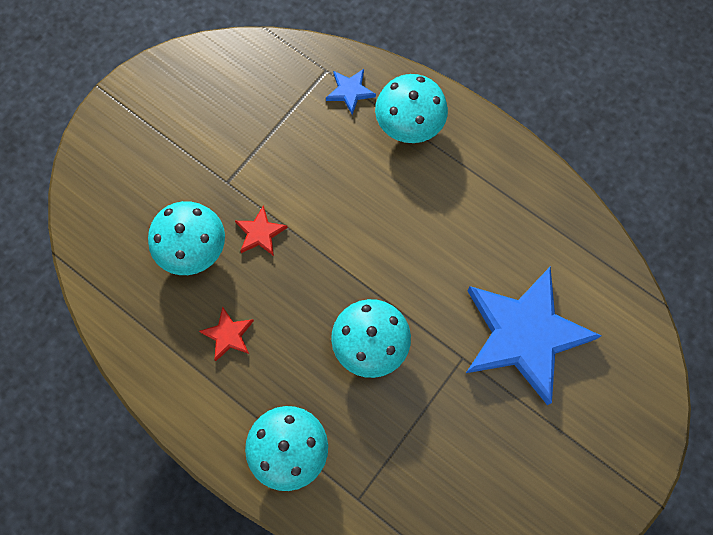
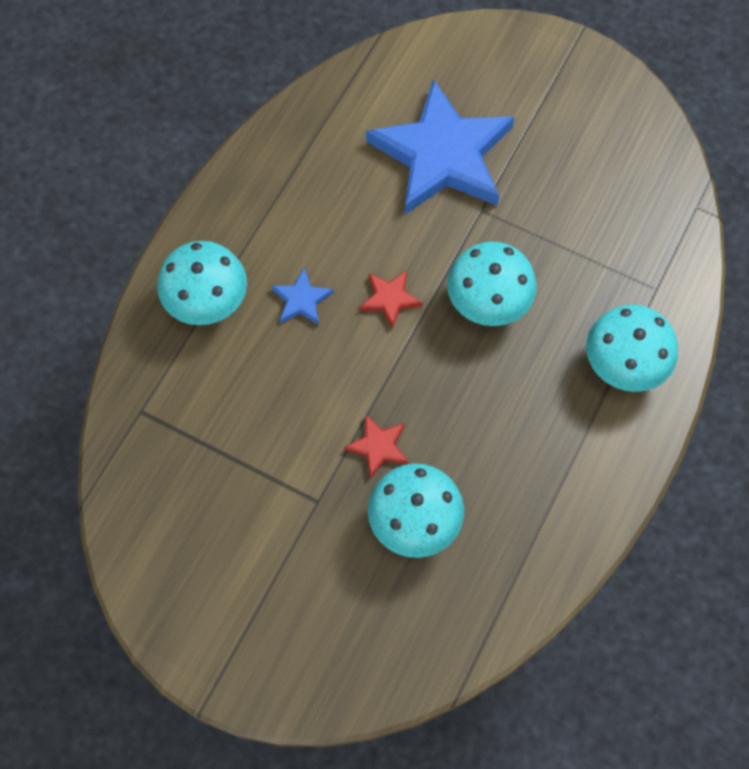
camera: 100 degrees left, 5 degrees down
red star [199,306,254,361] -> red star moved to [359,271,422,329]
blue star [326,69,376,115] -> blue star moved to [271,268,334,325]

